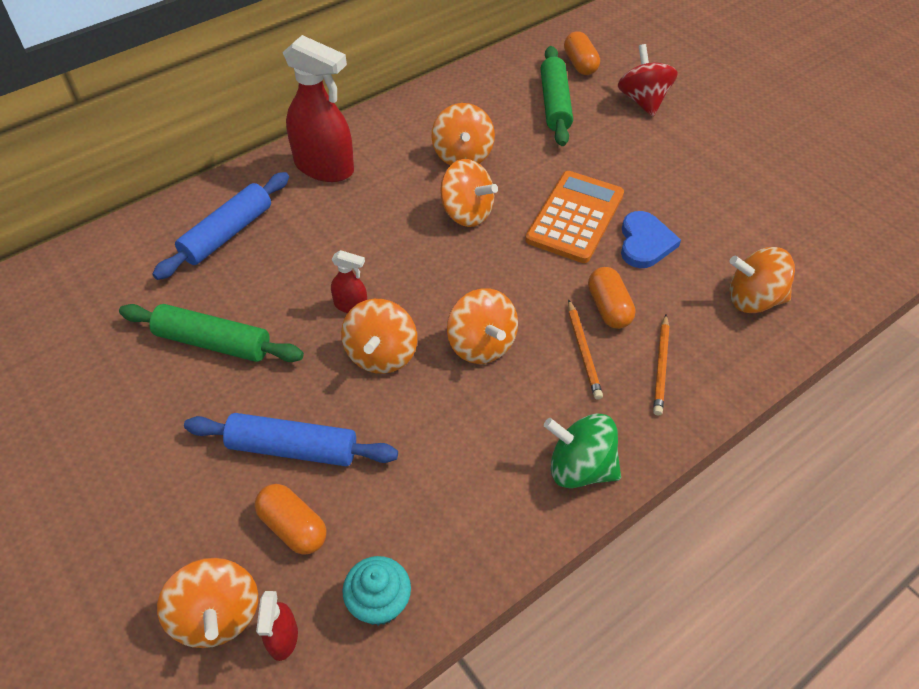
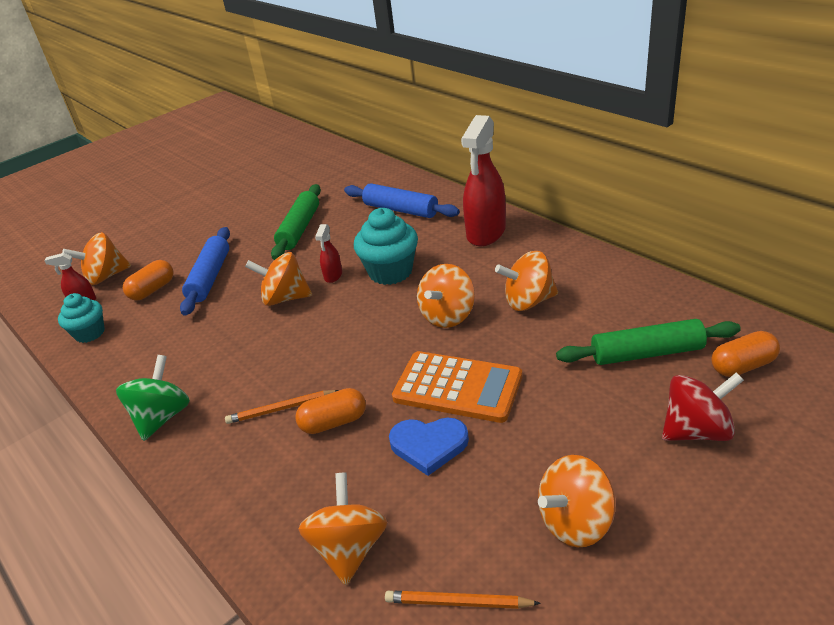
camera: 90 degrees right, 15 degrees down
orange spinning top [447,288,518,364] -> orange spinning top moved to [538,455,616,547]
orange pencil [653,315,669,415] -> orange pencil moved to [385,591,541,609]
none -> turquoise cupcake [354,208,418,285]

